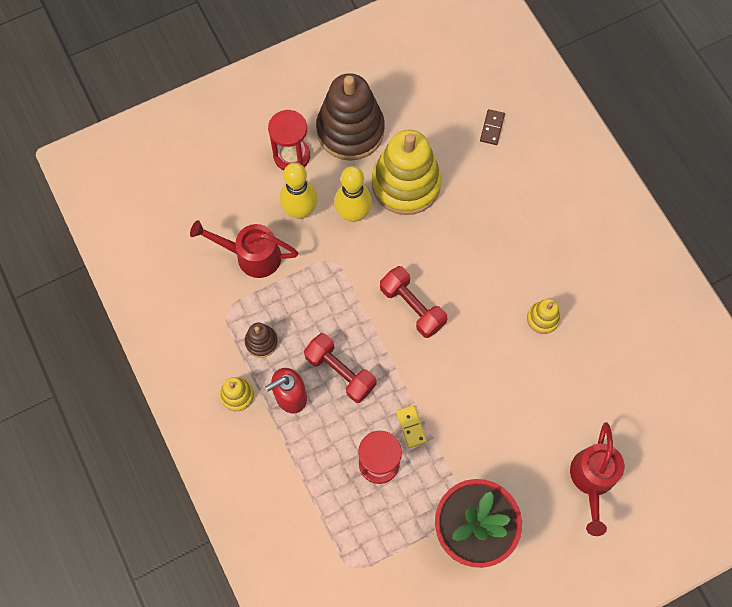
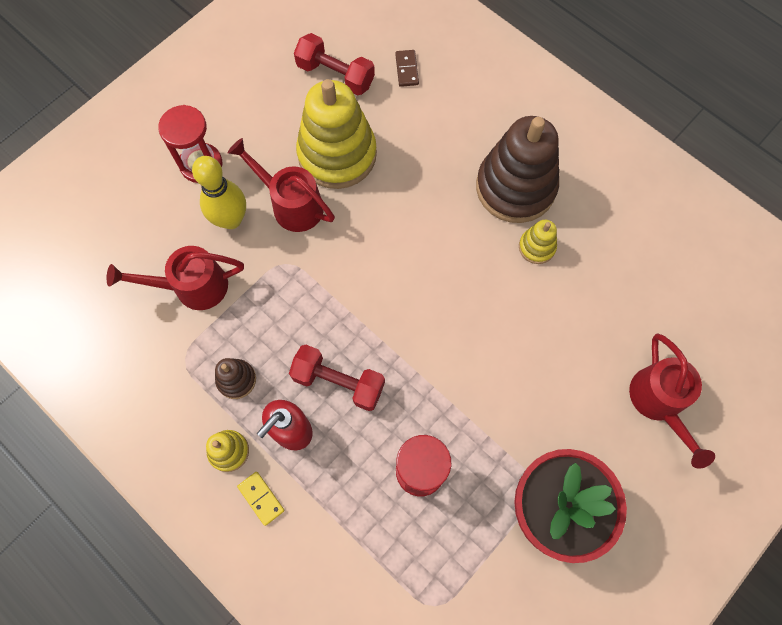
camera: 20 degrees left, 0 degrees up
brown stacking toy [316,73,385,161] -> brown stacking toy moved to [476,116,559,223]
yellow bowling pin [334,166,372,222] -> red watering can [227,138,335,232]
red dumbbell [380,266,448,338] -> red dumbbell moved to [294,33,375,95]
yellow domino [396,405,427,448] -> yellow domino moved to [237,472,285,526]

